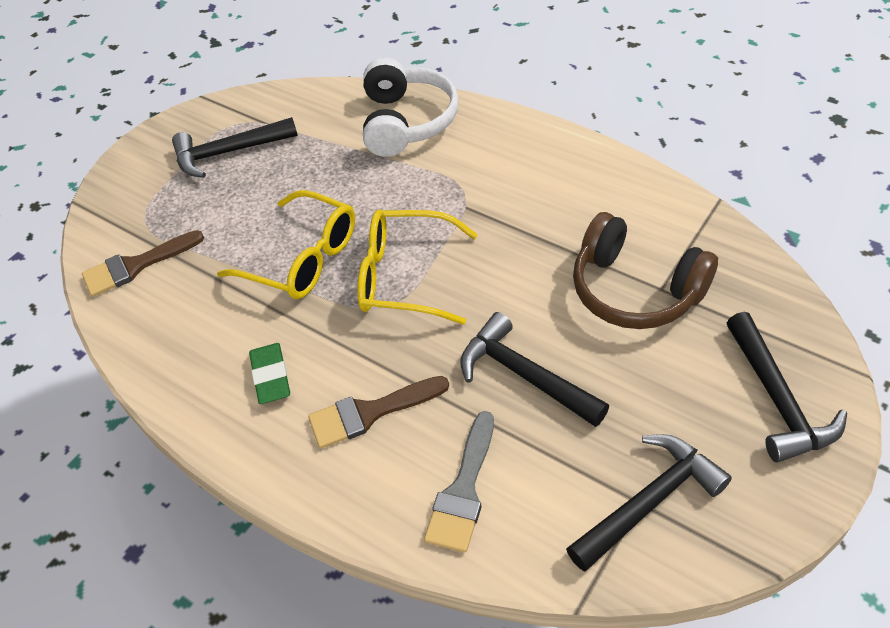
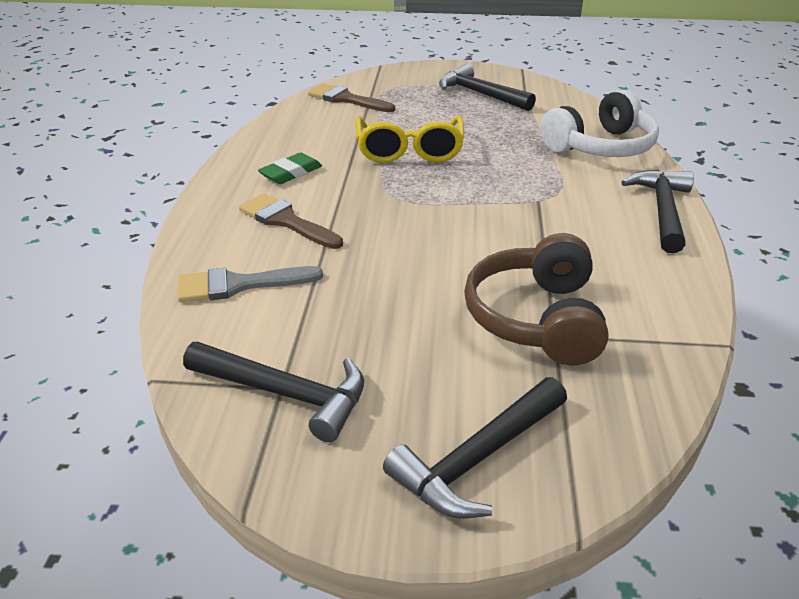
camera: 55 degrees right, 15 degrees down
yellow glasses [357,210,478,325] -> none
black hammer [460,312,609,427] -> black hammer moved to [621,169,694,253]

